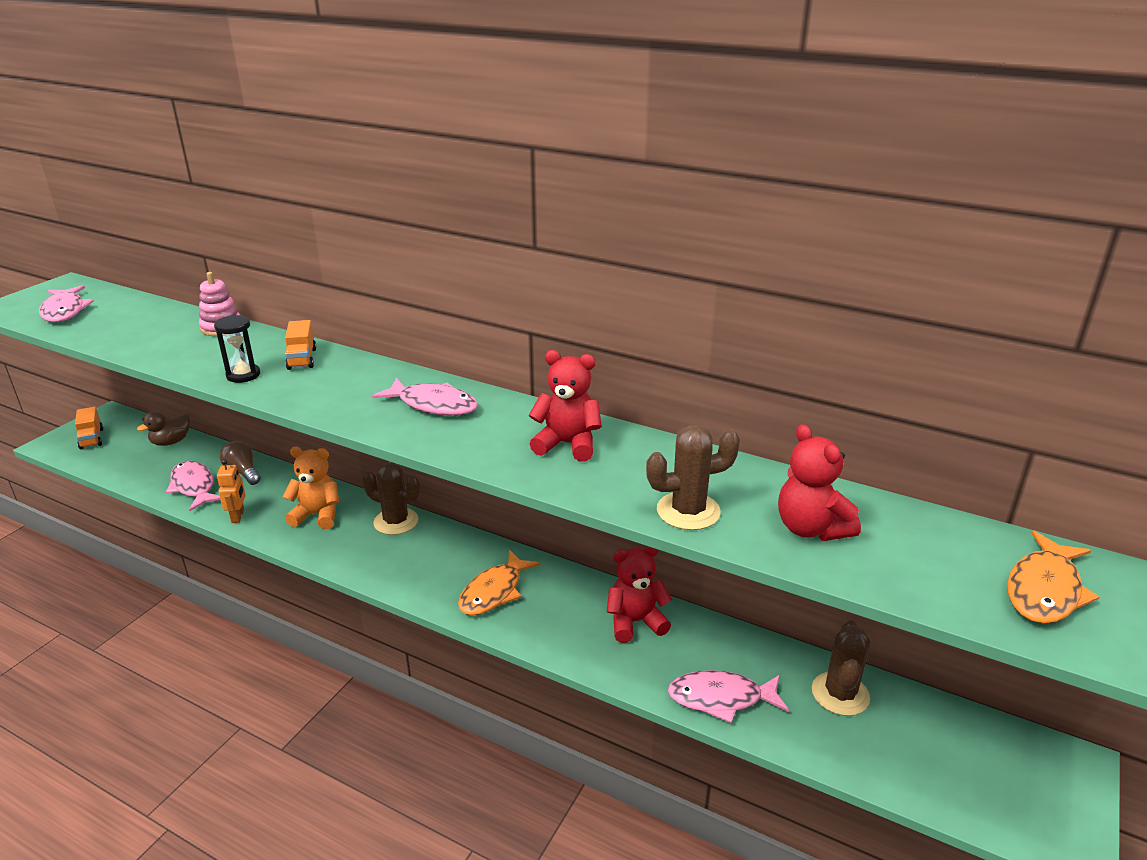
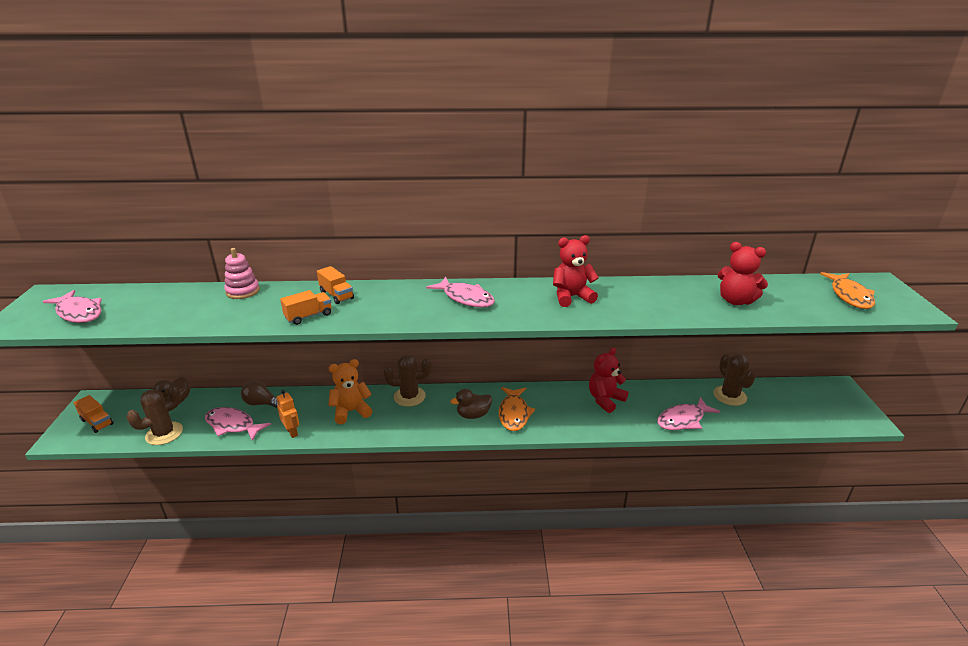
camera: 30 degrees left, 0 degrees up
black hourglass [214,315,260,383] -> orange truck [280,290,332,325]
pink fish [372,378,478,416] -> pink fish turned 45 degrees clockwise [426,277,495,308]
brown cactus [646,425,740,530] -> brown cactus moved to [126,386,183,445]
none -> brown duck [450,389,492,419]

